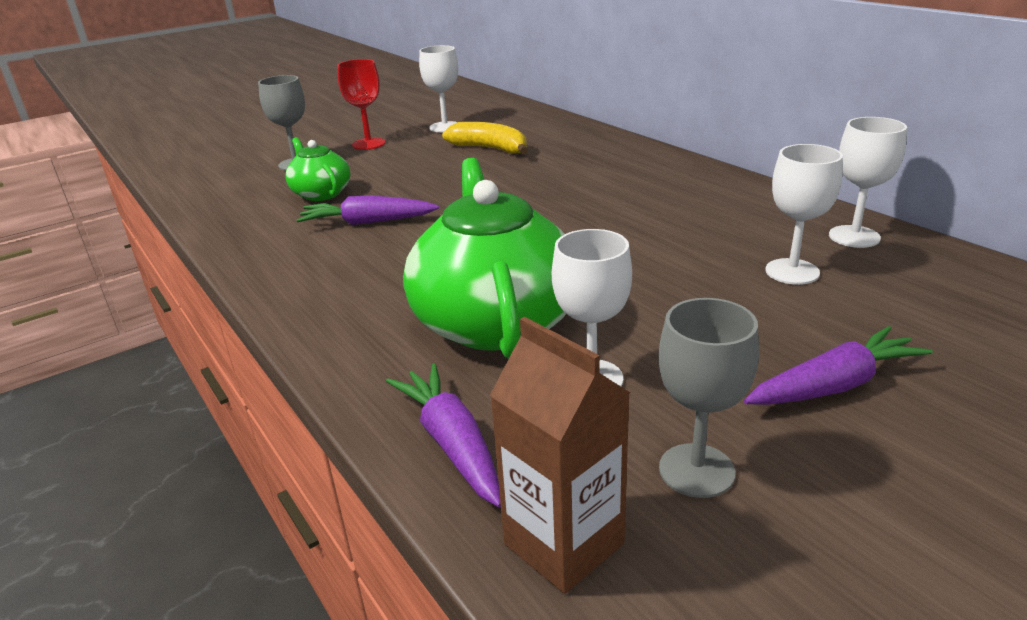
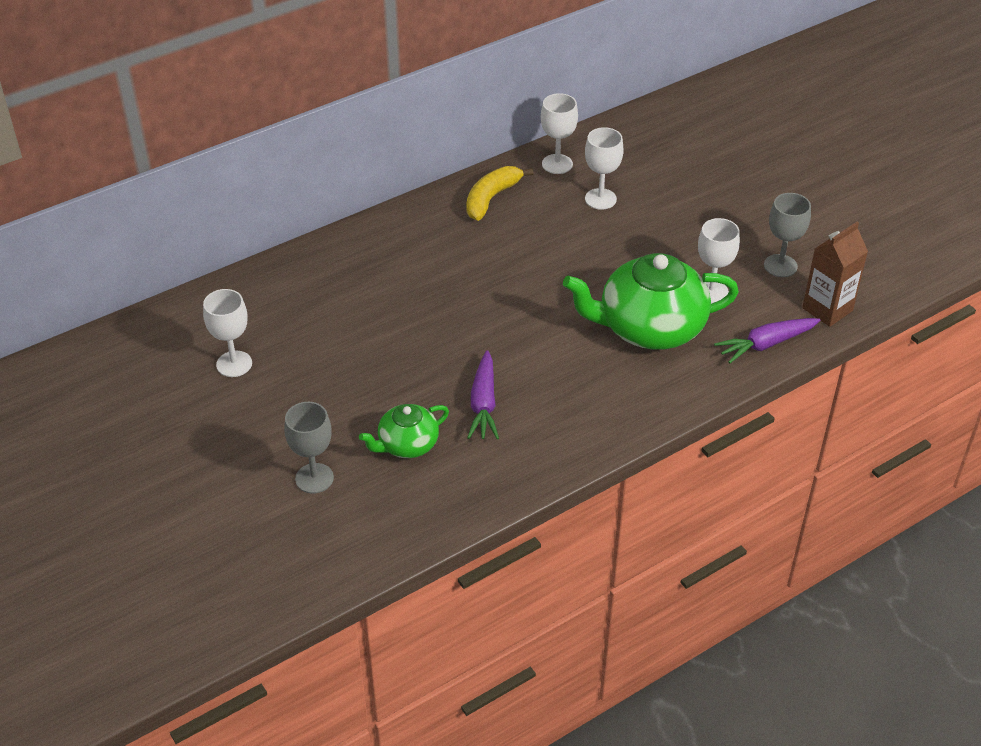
camera: 90 degrees left, 15 degrees up
red goblet [337,59,386,150] -> none
yellow banana [442,122,528,154] -> yellow banana moved to [466,166,534,221]
purple carrot [744,326,933,405] -> none

